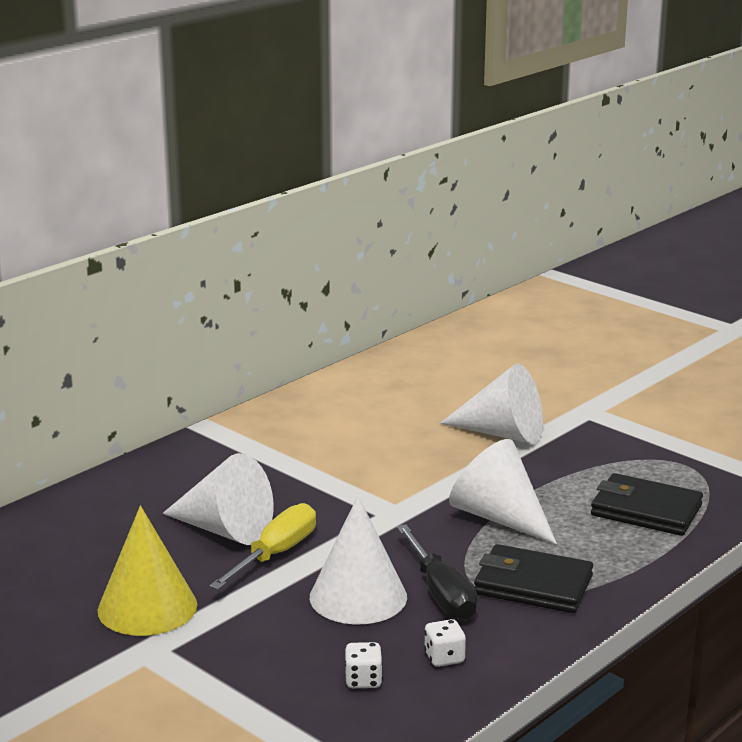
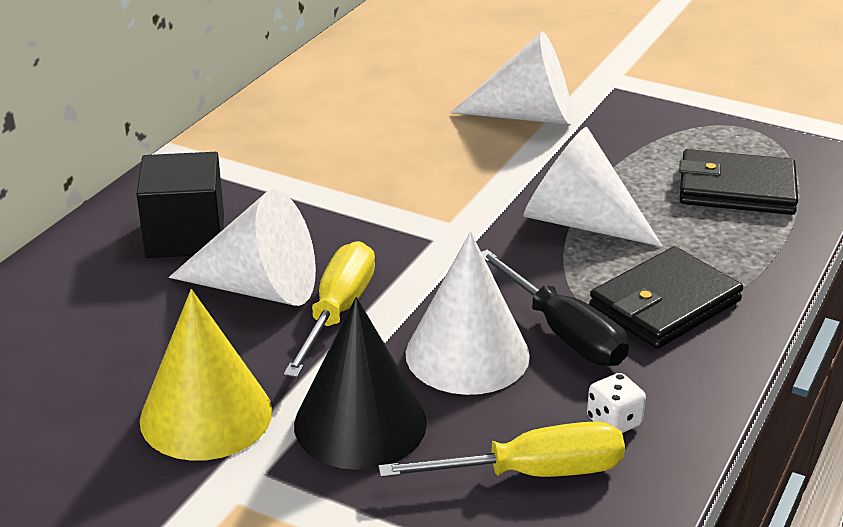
camera: 15 degrees left, 10 degrees up
white dice [345,642,383,688] -> yellow screwdriver [378,421,625,478]
black wallet [474,544,593,613] -> black wallet turned 45 degrees counterclockwise [589,246,743,349]
none -> black cube [137,152,224,258]
none -> black cone [294,297,427,470]

